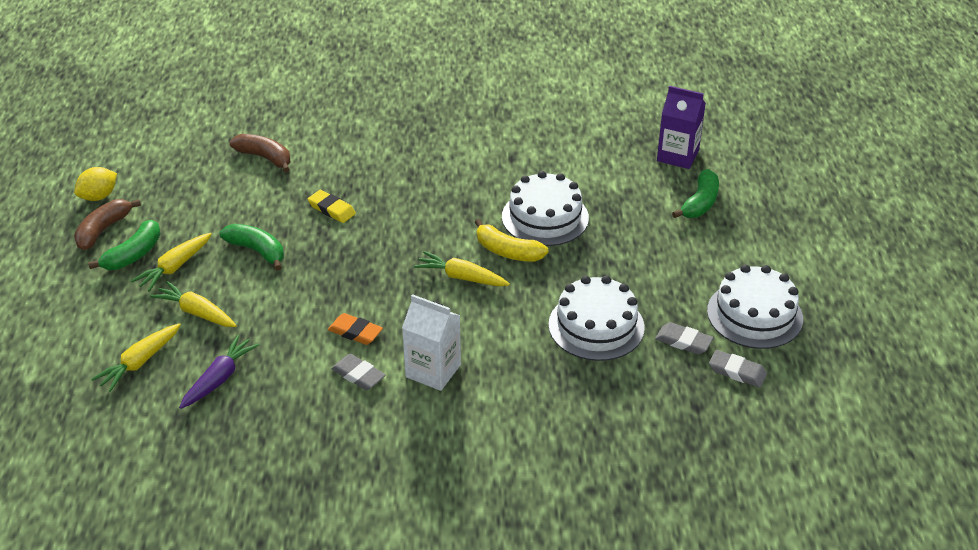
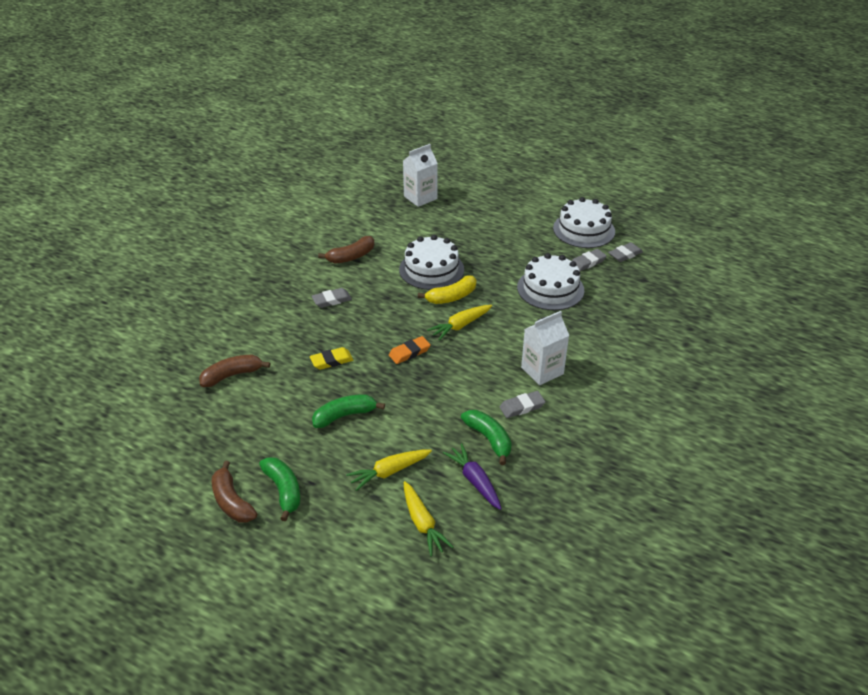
camera: 60 degrees left, 0 degrees up
yellow lemon [74,167,117,201] -> none
yellow carrot [131,233,212,292] -> none
orange eraser [328,313,383,345] -> orange eraser moved to [389,336,431,364]
purple carton [657,86,706,169] -> white carton [403,144,438,207]
green banana [672,169,719,218] -> green banana moved to [461,410,512,465]
none -> grey eraser [312,288,352,308]
none -> brown banana [318,236,374,264]

